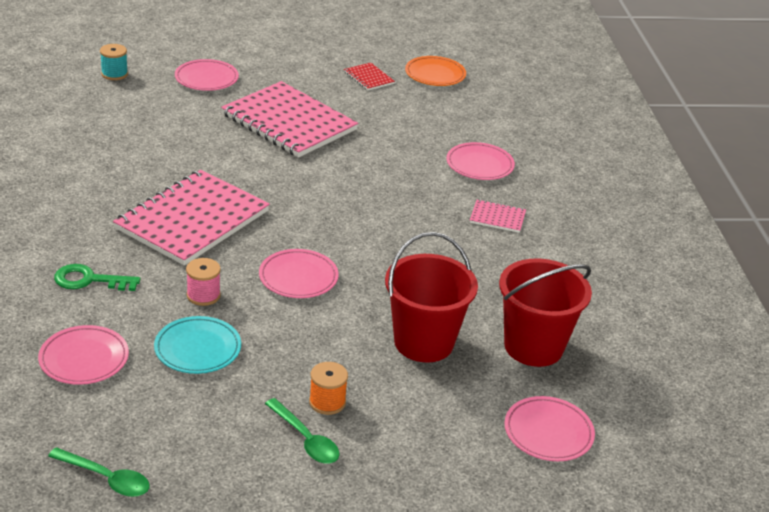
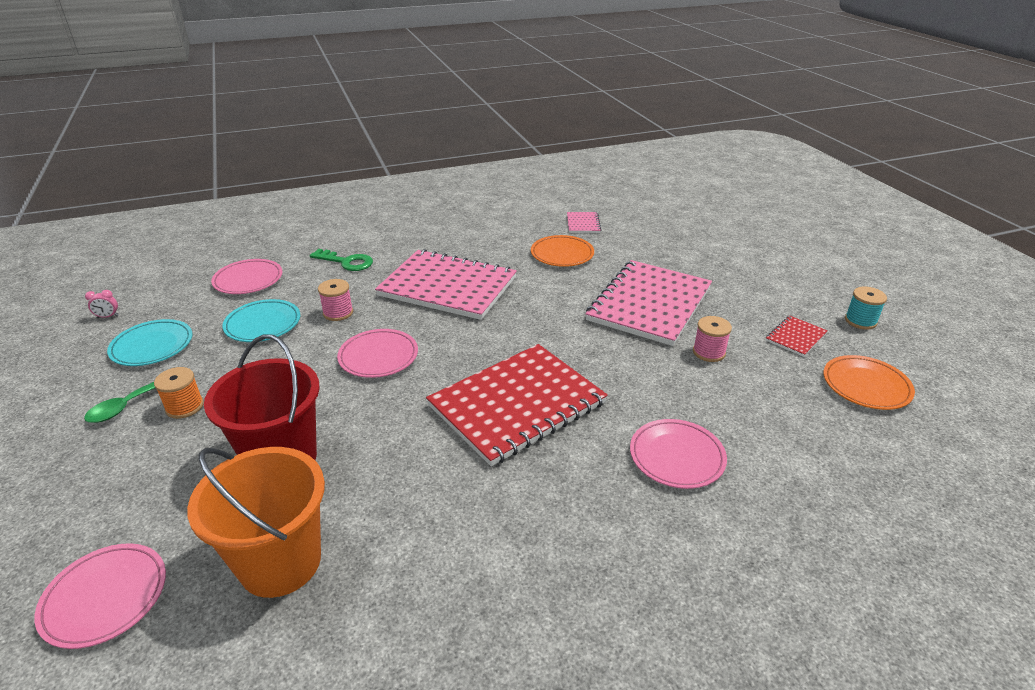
camera: 80 degrees right, 0 degrees up
green spoon [48,447,150,497] -> pink clock [85,290,118,318]
green key [54,264,141,291] -> green key turned 120 degrees clockwise [310,249,373,271]
turquoise spool [100,44,128,80] -> turquoise spool moved to [845,287,887,330]
pink plate [175,59,239,91] -> none
pink notebook [470,199,526,233] -> pink notebook moved to [567,212,601,233]
red bucket [499,258,592,367] -> orange bucket [187,447,325,598]
none -> turquoise plate [107,319,192,366]
none -> red notebook [426,344,608,466]
none -> orange plate [531,235,594,267]
none -> pink spool [693,316,732,362]

